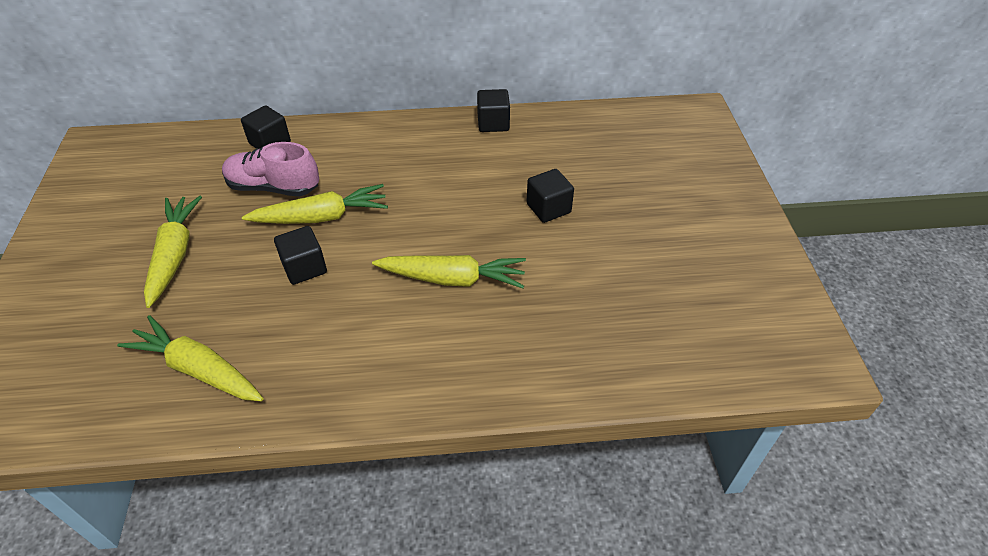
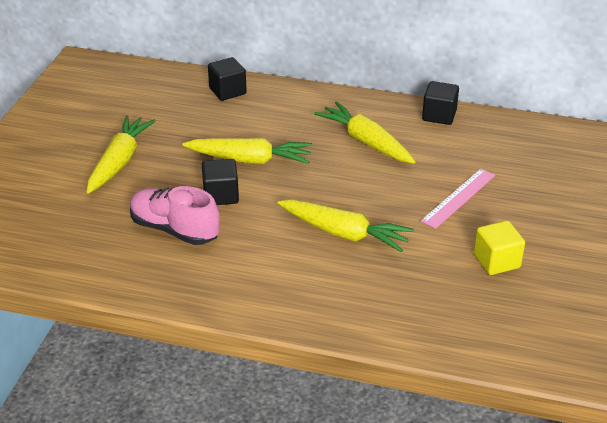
camera: 20 degrees right, 10 degrees down
yellow carrot [117,315,263,401] -> yellow carrot moved to [314,101,415,164]
pink shoe [222,142,319,197] -> pink shoe moved to [130,186,220,245]
black cube [526,169,574,223] -> pink ruler [421,169,495,229]
none -> yellow cube [474,221,525,275]

